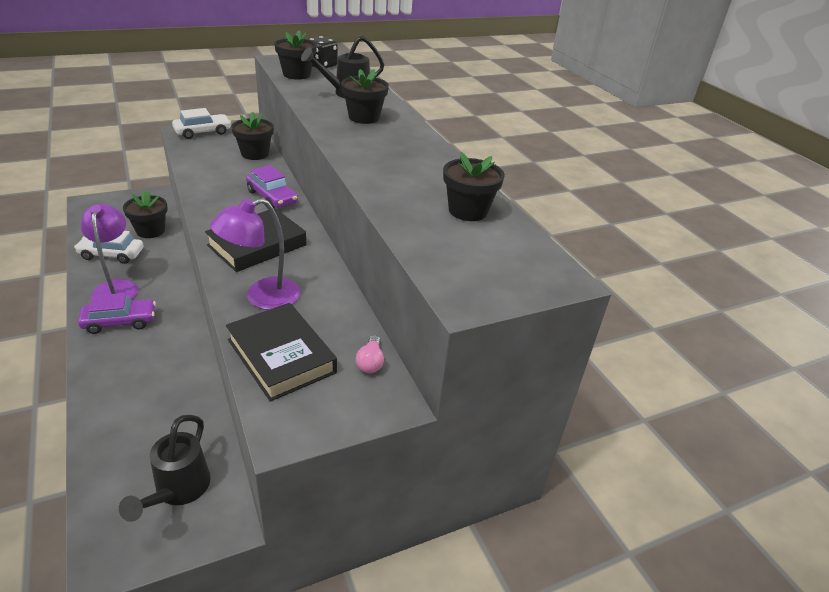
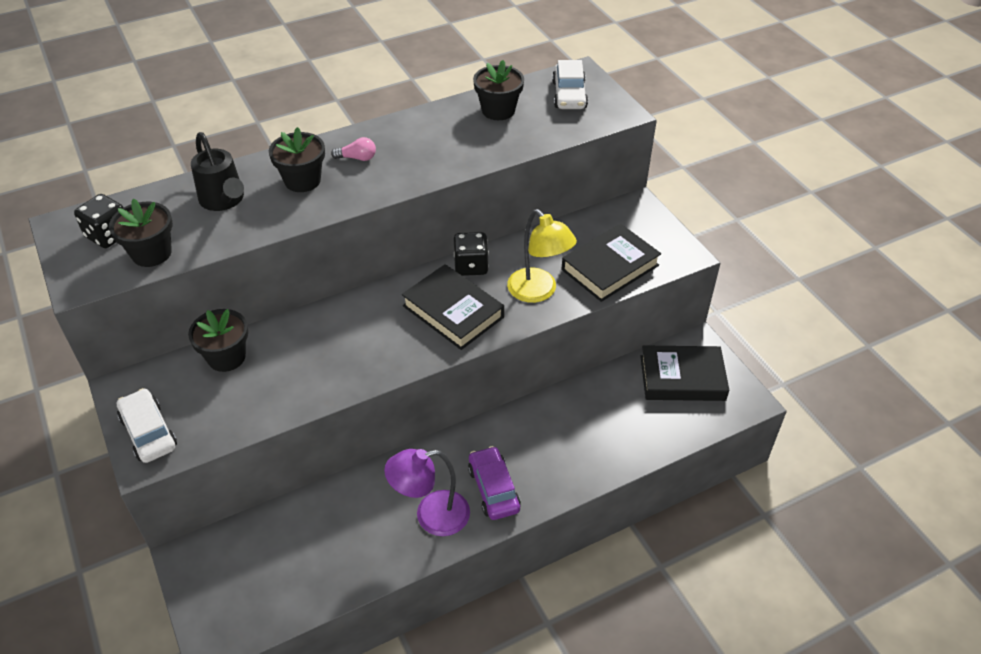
camera: 90 degrees left, 10 degrees up
white car [74,231,144,264] -> white car moved to [552,60,588,109]
black watering can [119,415,211,522] -> black book [640,345,729,401]
black flower pot [123,190,168,238] -> none
purple lamp [210,198,301,310] -> yellow lamp [507,209,577,303]
purple car [246,165,298,208] -> none
pink light bulb [356,335,384,373] -> pink light bulb moved to [331,137,376,161]
none -> black dice [454,232,489,276]

